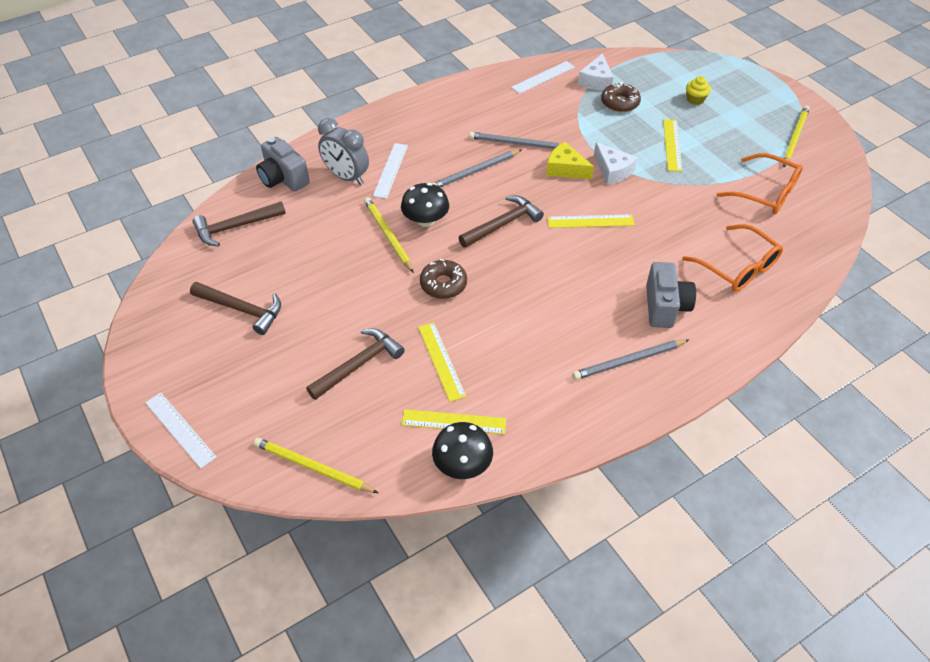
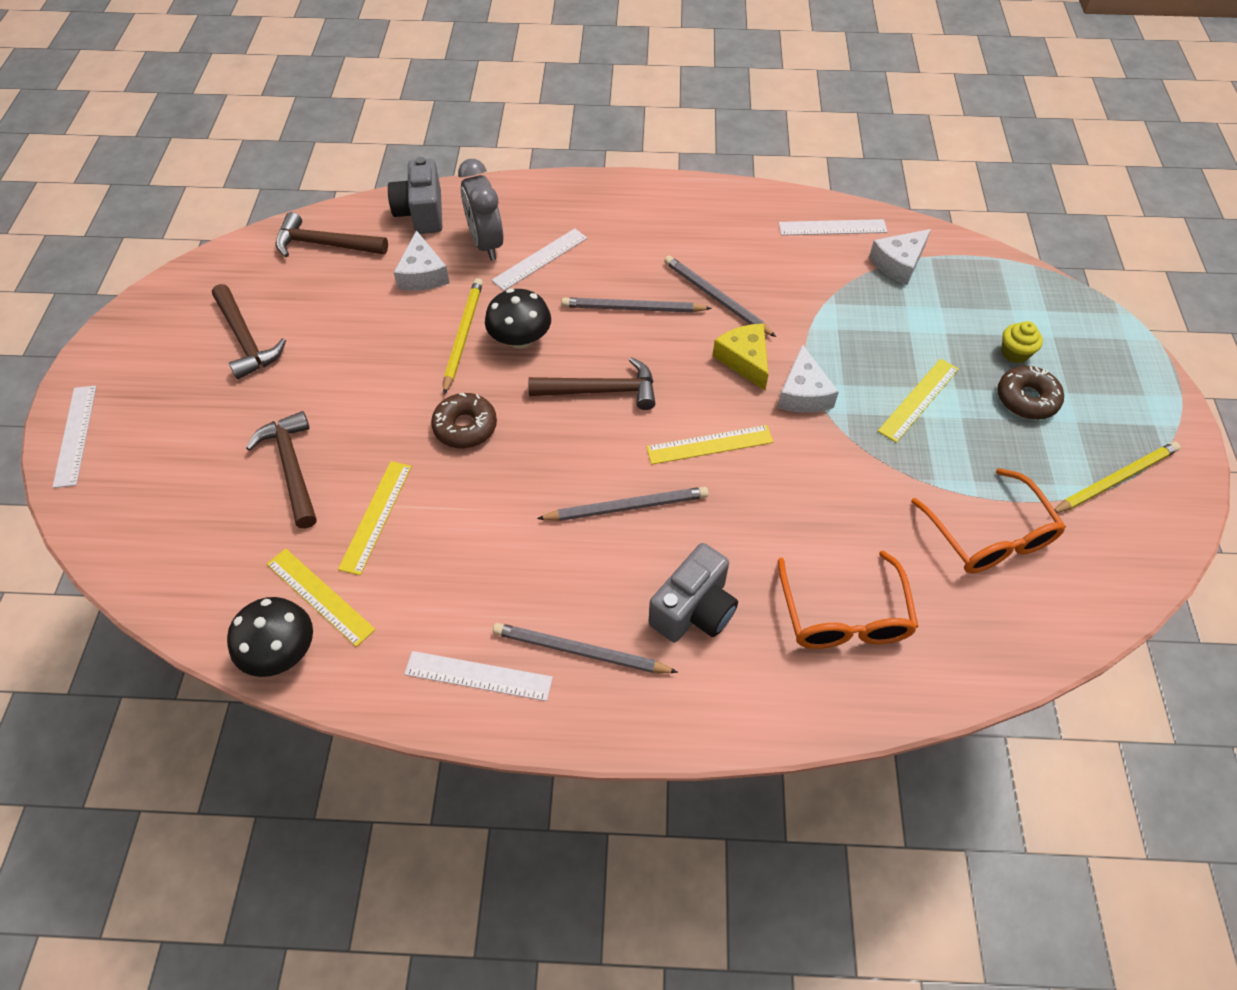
camera: 35 degrees right, 5 degrees up
yellow pencil [254,438,378,493] -> none
brown hammer [306,328,405,400] -> brown hammer turned 105 degrees counterclockwise [246,411,317,528]
yellow ruler [547,214,635,228] -> yellow ruler turned 45 degrees counterclockwise [646,425,774,465]
brown donut [601,82,641,112] -> brown donut moved to [997,366,1064,419]
none -> white cheese [393,230,450,291]
none -> white ruler [404,651,553,701]
none -> grey pencil [537,487,709,521]

